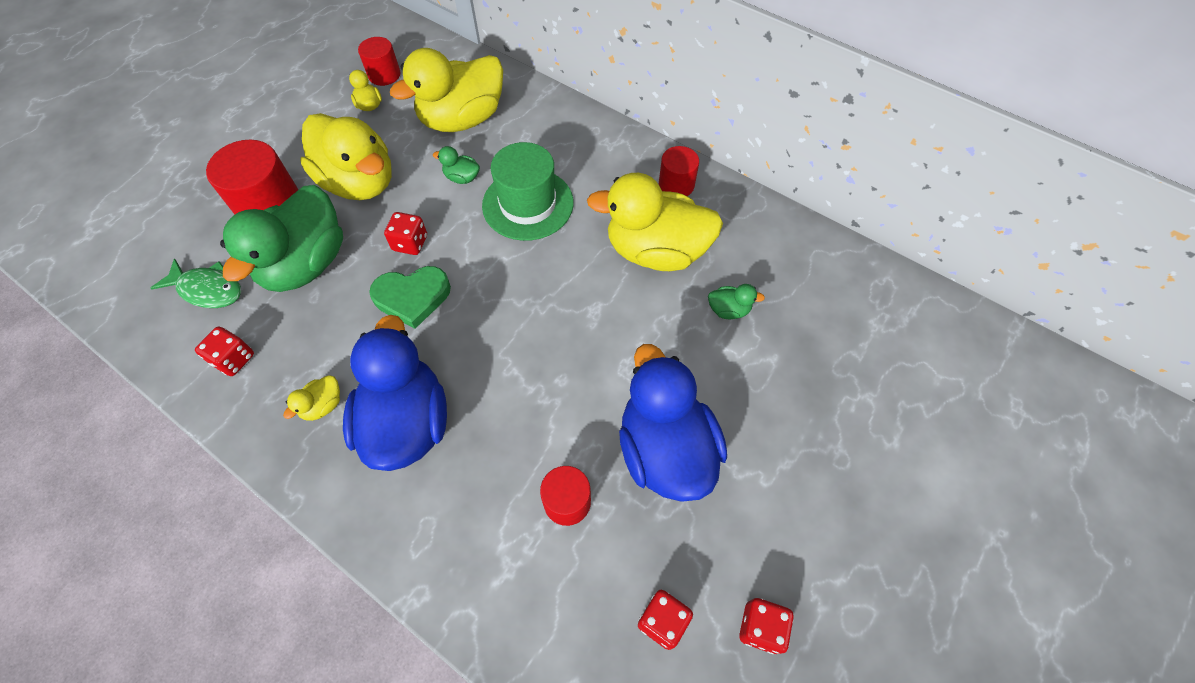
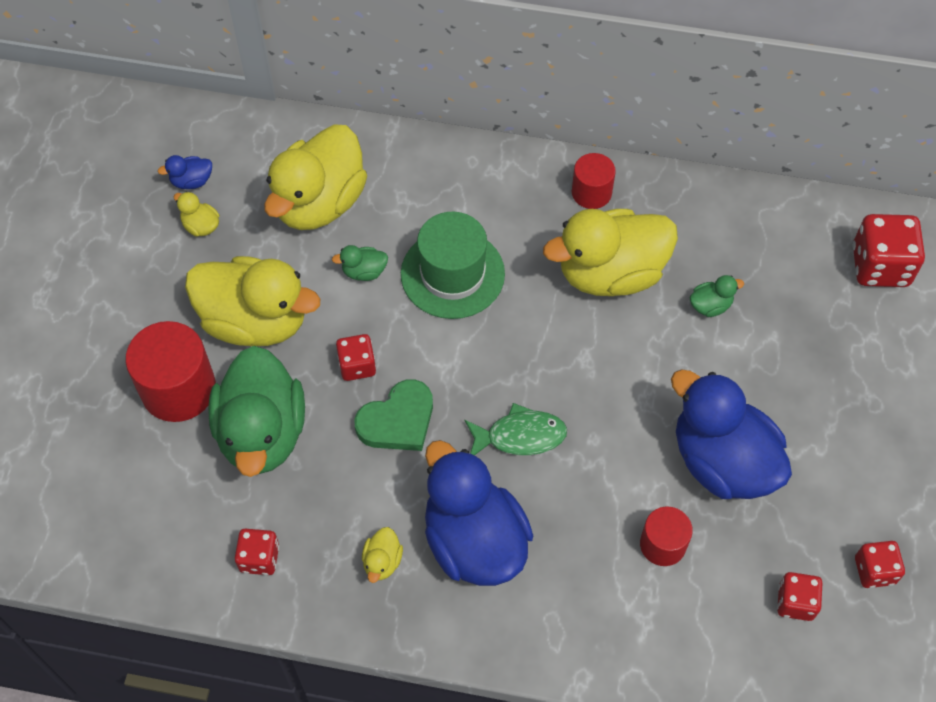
camera: 25 degrees left, 0 degrees up
green fish [151,258,241,308] -> green fish moved to [465,403,567,456]
red cylinder [358,37,400,86] -> blue duck [158,155,212,189]
none -> red dice [853,214,925,287]

